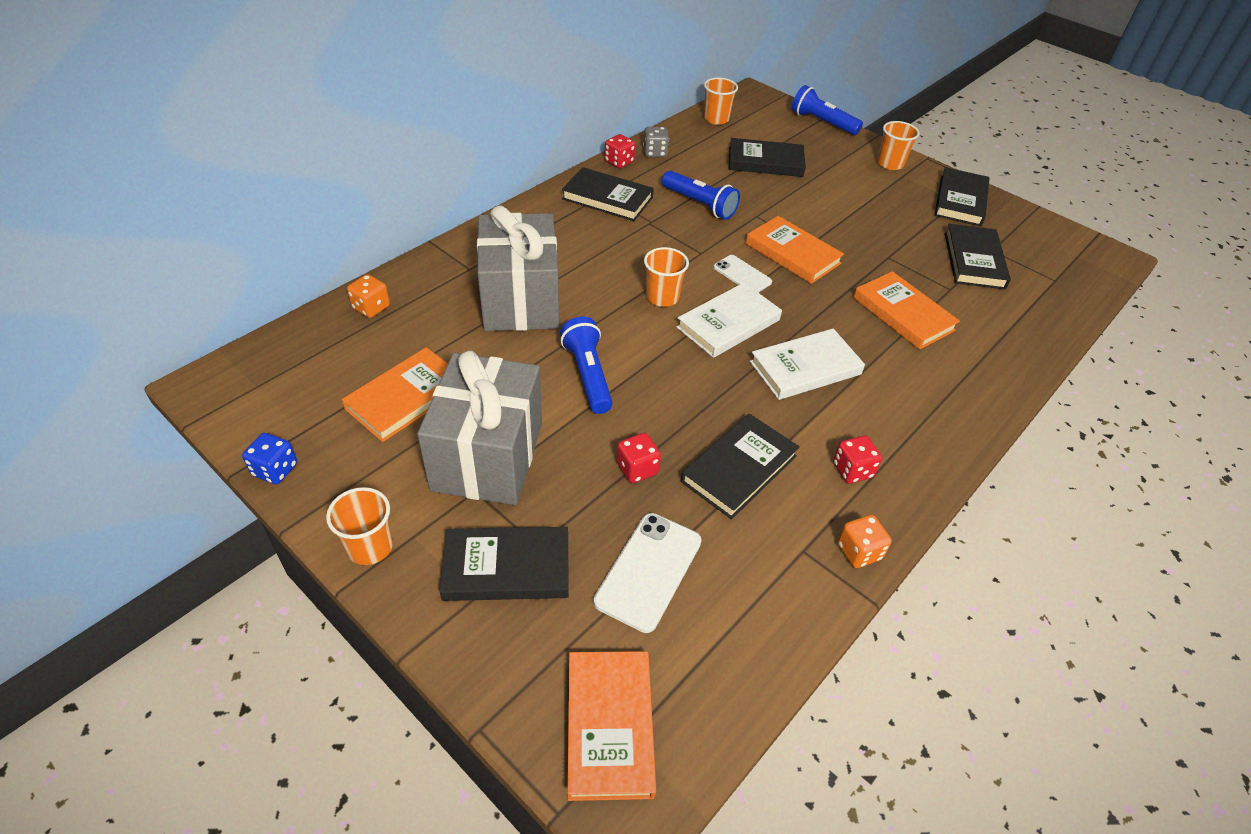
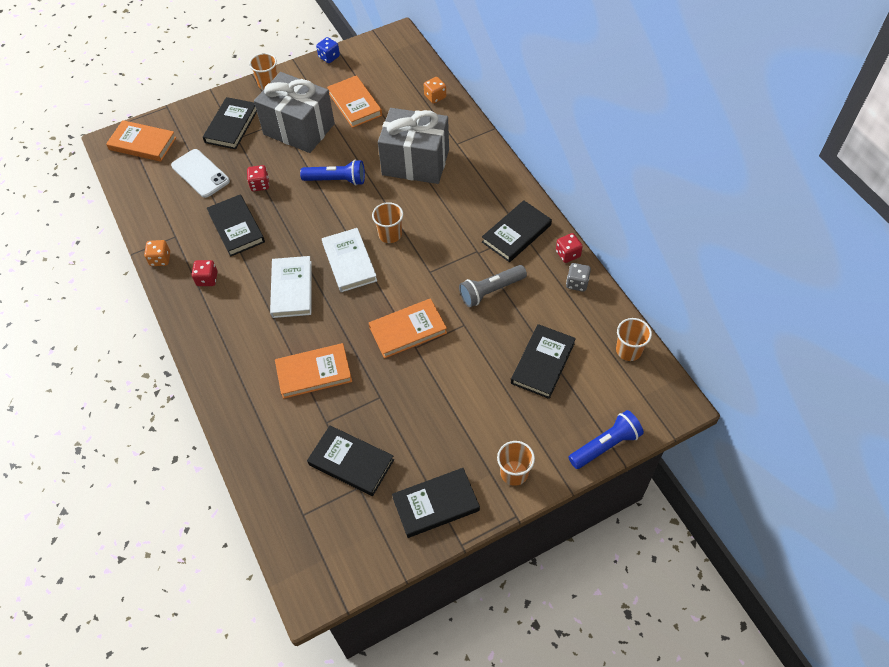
camera: 115 degrees right, 10 degrees up
blue flashlight [662,171,740,220] -> grey flashlight [459,265,527,307]
white phone [713,255,772,293] -> none
black book [934,167,989,226] -> black book turned 60 degrees counterclockwise [392,468,480,538]

